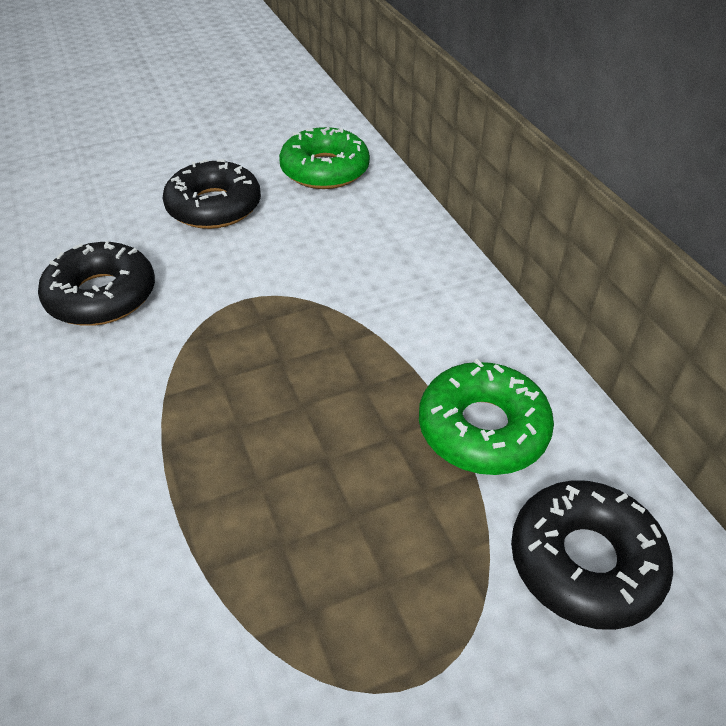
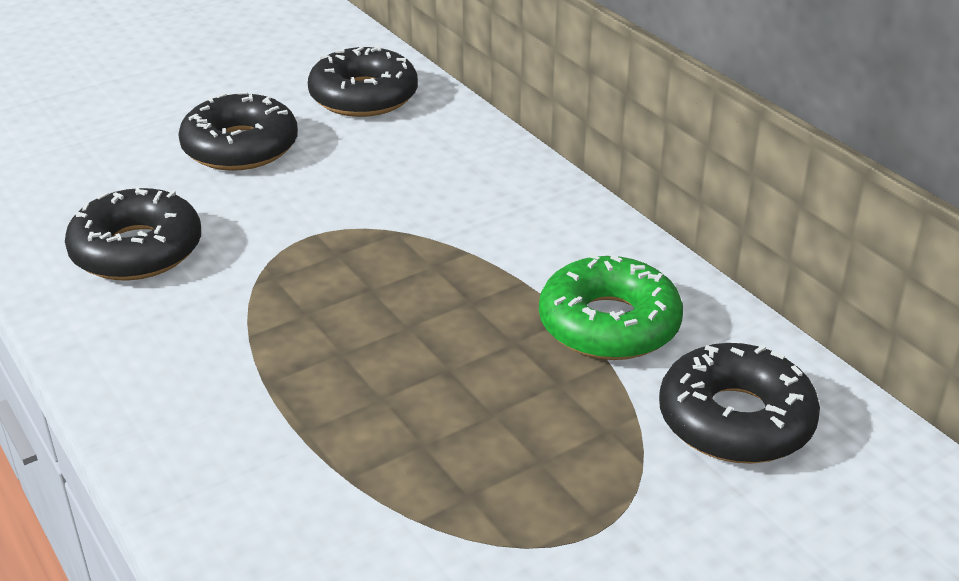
camera: 10 degrees left, 10 degrees down
green donut [279,127,370,189] -> black donut [308,46,418,117]

